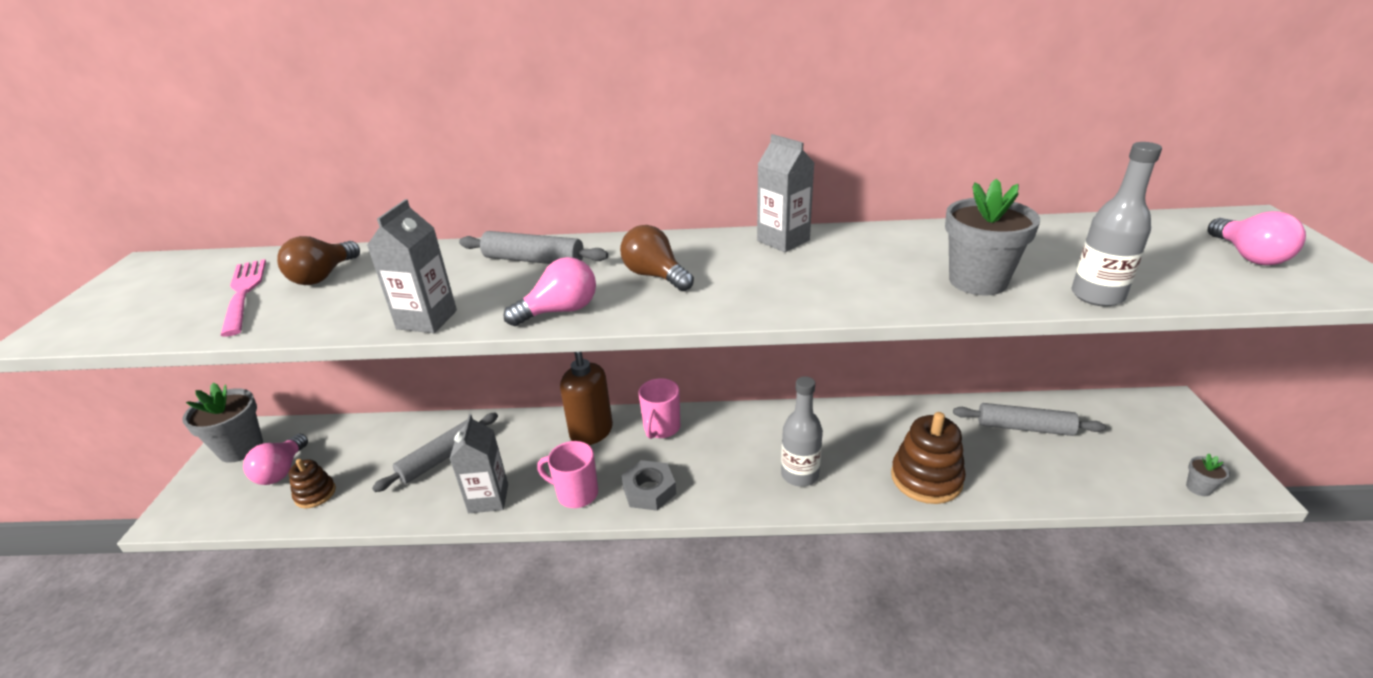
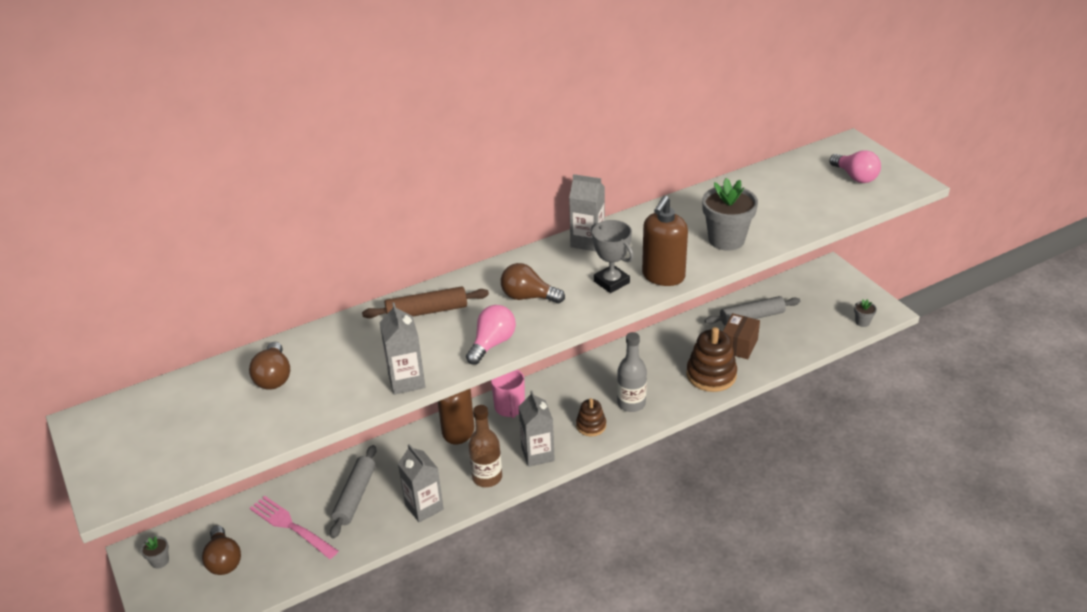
camera: 30 degrees left, 5 degrees up
grey flower pot [182,382,263,463] -> grey flower pot [140,536,169,569], size x0.46
pink fork [220,259,266,337] -> pink fork moved to [250,496,338,559]
pink light bulb [243,434,308,485] -> brown light bulb [202,526,241,575]
brown stacking toy [289,459,336,508] -> brown stacking toy moved to [576,398,606,436]
grey rolling pin [459,231,608,264] -> brown rolling pin [362,286,489,318]
pink mug [537,441,598,508] -> brown bottle [468,405,502,487]
grey nut [621,460,676,511] -> grey carton [518,391,555,467]
grey bottle [1072,142,1162,307] -> none
none -> grey trophy [591,220,634,293]
none -> brown soap dispenser [642,196,688,286]
none -> brown box [723,313,760,359]

